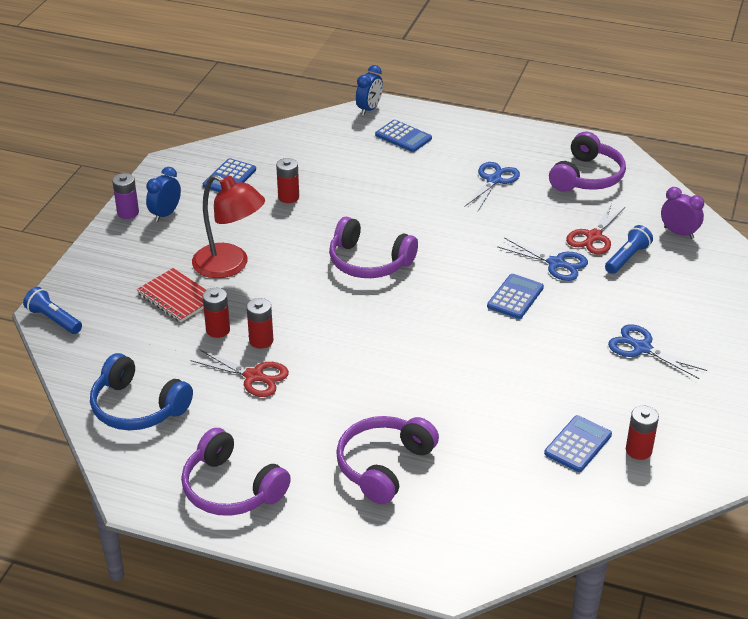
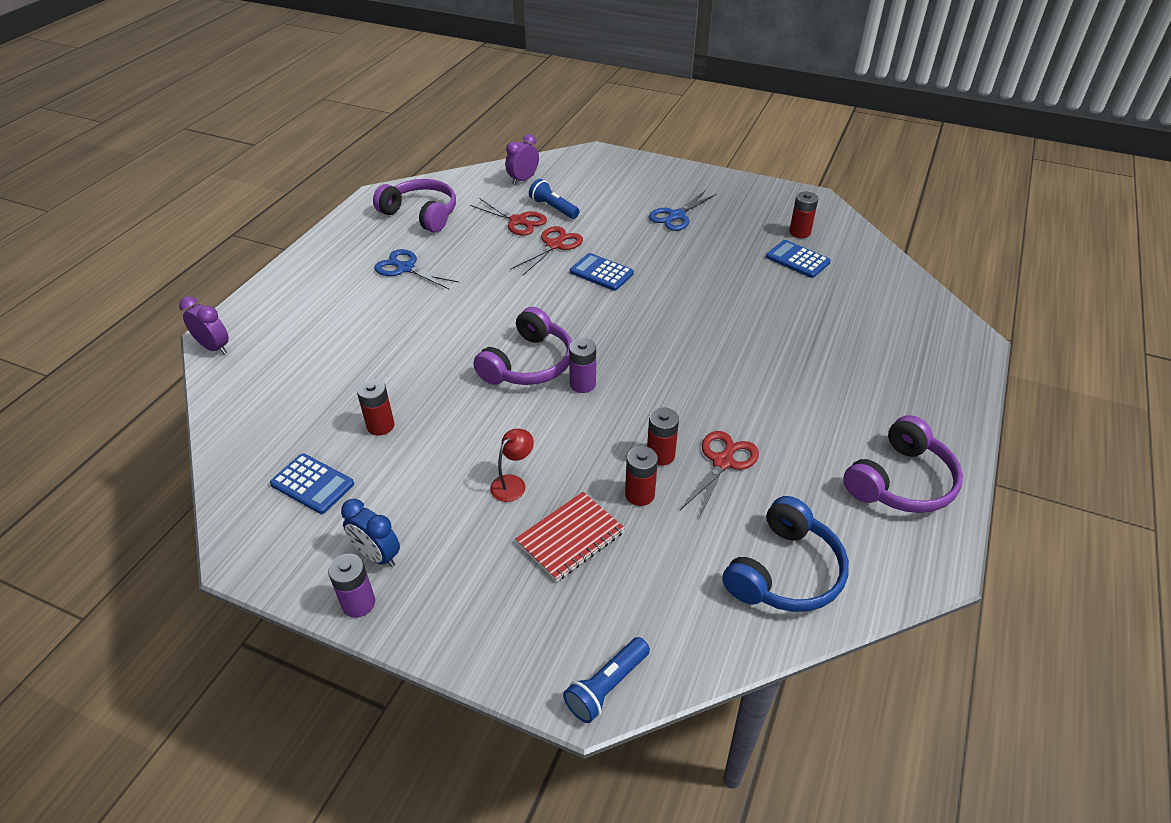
camera: 85 degrees left, 5 degrees up
red lamp [192,174,265,278] -> red lamp [490,429,534,502], size x0.49
purple headphones [336,416,439,504] -> none
blue clock [356,65,383,115] -> purple clock [179,296,229,354]
blue calculator [375,120,432,152] -> none
blue scissors [497,238,588,281] -> red scissors [511,226,583,275]
none -> purple battery [569,338,596,393]

